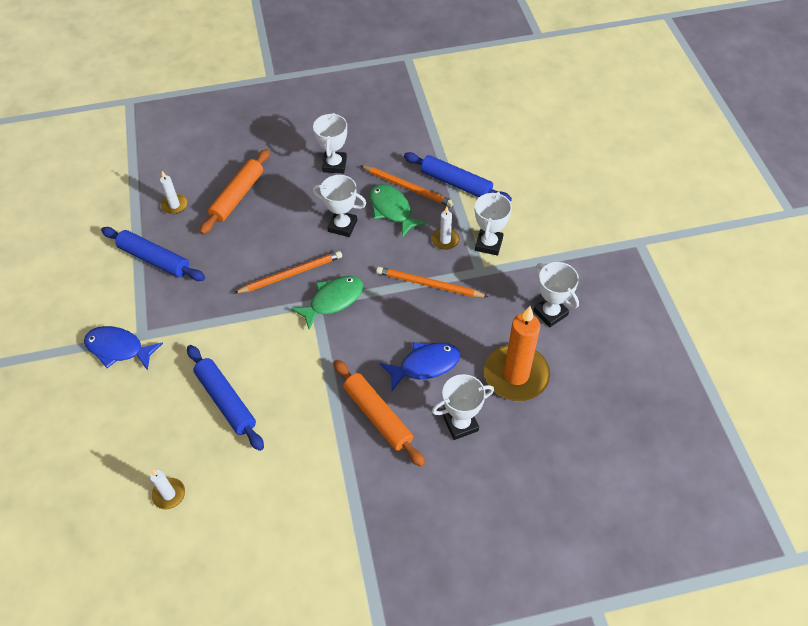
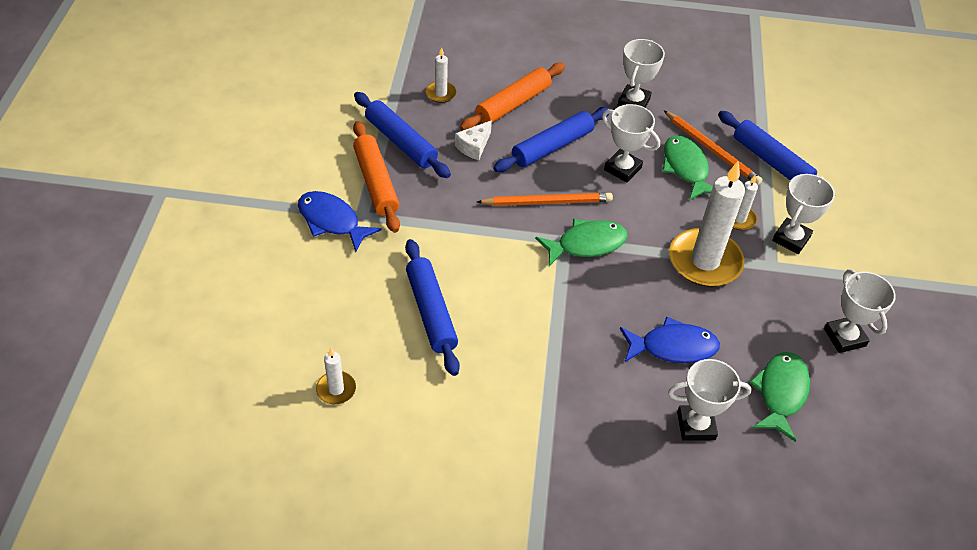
camera: 15 degrees right, 5 degrees down
orange rolling pin [333,360,425,467] -> orange rolling pin moved to [353,121,400,233]
orange pencil [376,267,488,297] -> white candle [669,161,745,287]
orange candle [484,306,550,401] -> green fish [749,352,810,442]
none -> white cheese [455,120,492,160]
none -> blue rolling pin [493,107,610,172]

